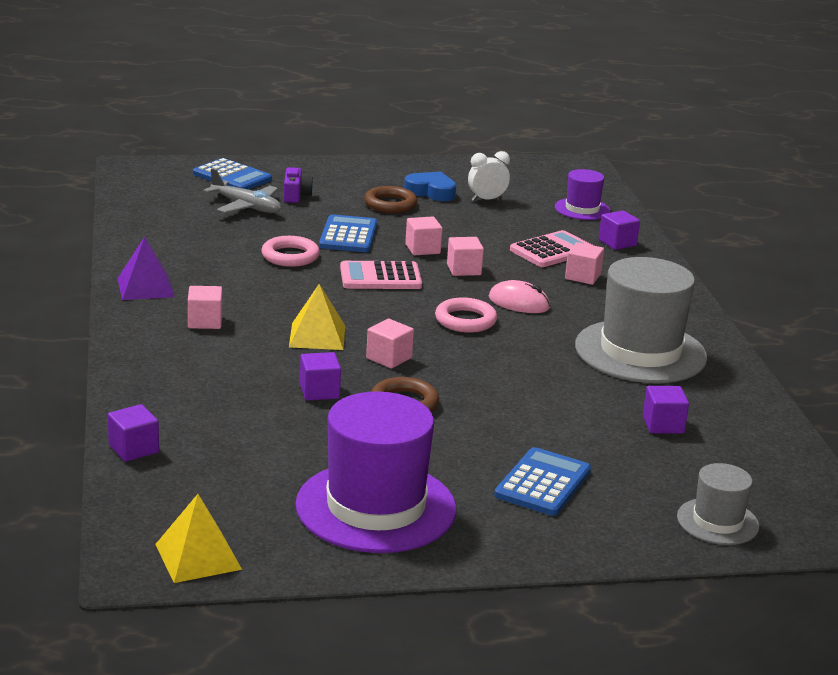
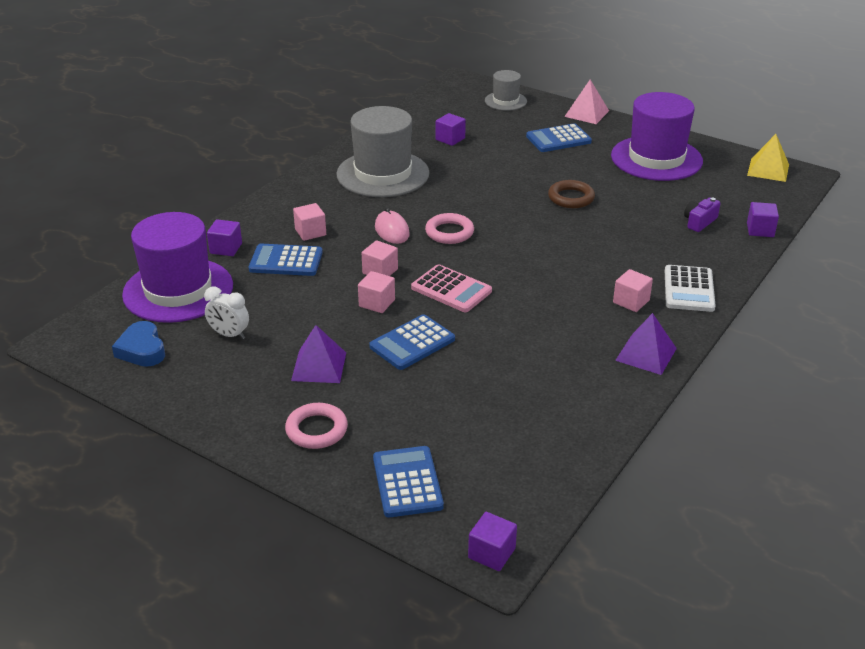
camera: 135 degrees left, 10 degrees up
grey plane [203,168,281,214] -> none
pink ring [261,236,320,267] -> pink ring moved to [285,403,348,449]
purple camera [284,167,313,203] -> purple camera moved to [684,197,721,232]
yellow pyramid [289,284,345,350] -> none
purple cube [300,352,341,401] -> purple cube moved to [468,512,517,571]
brown ring [364,186,418,213] -> purple pyramid [291,325,346,383]
pink cube [366,319,414,369] -> none
blue heart [404,171,457,201] -> blue heart moved to [112,321,165,367]
pink calculator [510,230,592,267] -> blue calculator [249,244,323,276]
purple hat [555,169,610,220] -> purple hat [122,212,233,323], size x1.95
none -> pink pyramid [564,80,609,124]
none -> white calculator [665,265,716,312]

